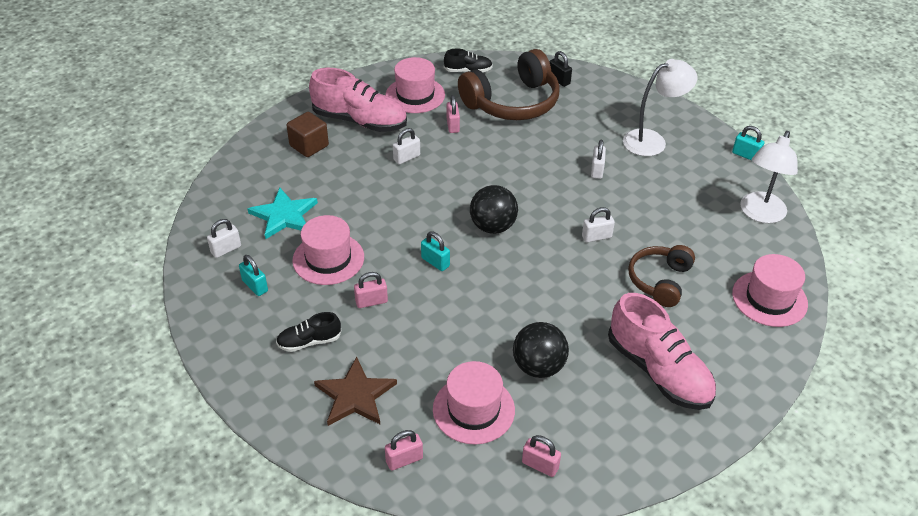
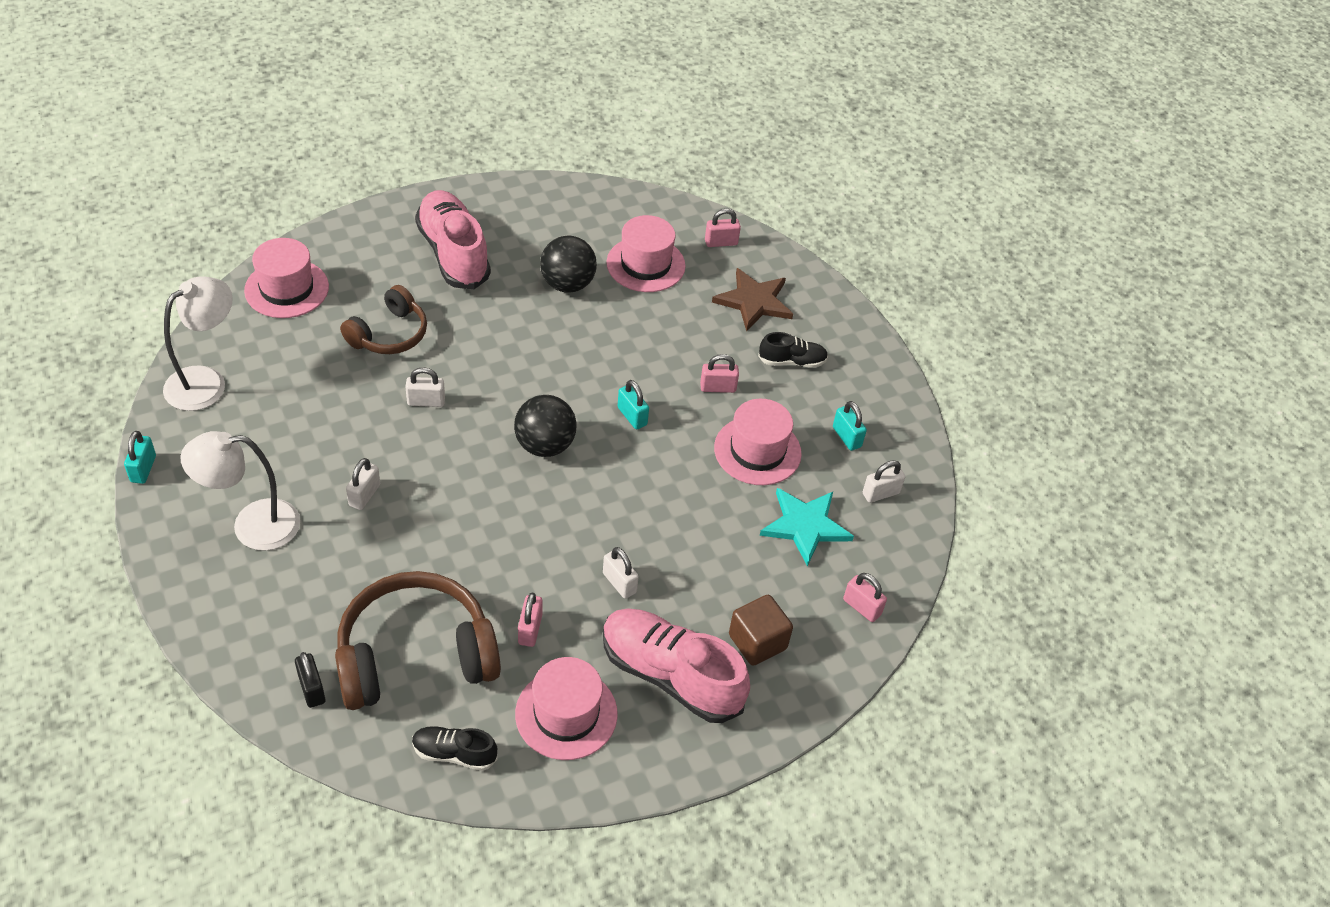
camera: 170 degrees left, 5 degrees up
white padlock [393,128,420,165] -> white padlock turned 75 degrees clockwise [603,547,639,599]
pink padlock [522,435,561,477] -> pink padlock moved to [843,573,887,622]
turquoise padlock [732,126,764,161] -> turquoise padlock turned 45 degrees clockwise [124,431,156,484]

